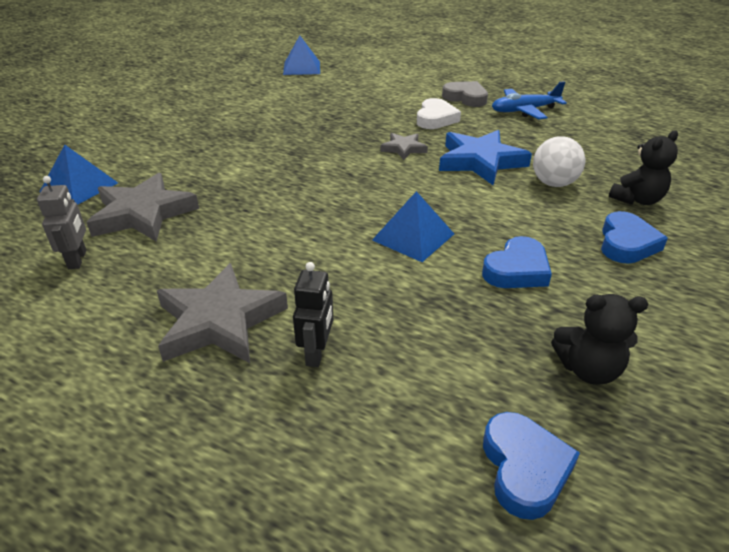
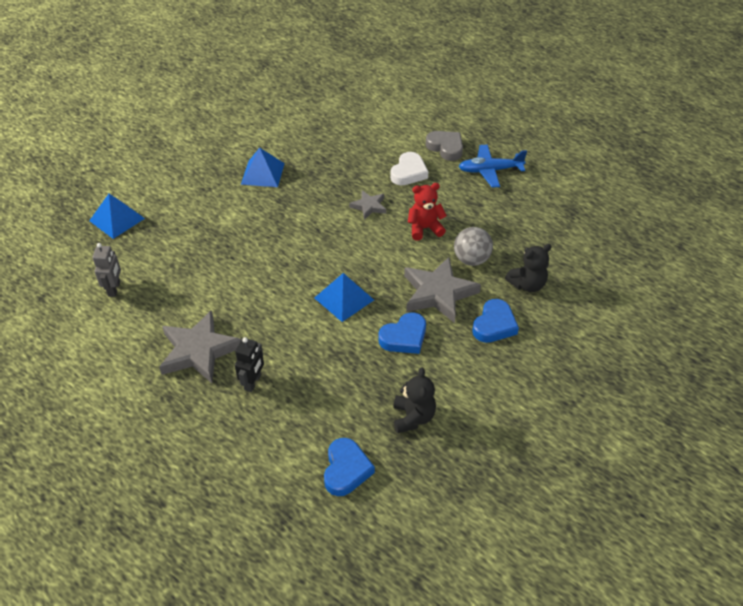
camera: 10 degrees right, 10 degrees up
grey star [86,173,199,241] -> grey star moved to [404,257,481,323]
blue pyramid [283,35,320,75] -> blue pyramid moved to [241,148,285,187]
blue star [439,130,532,185] -> red teddy bear [408,183,447,240]
white ball [533,136,585,187] -> grey ball [454,227,493,266]
black teddy bear [551,294,649,385] -> black teddy bear turned 105 degrees counterclockwise [393,367,436,433]

